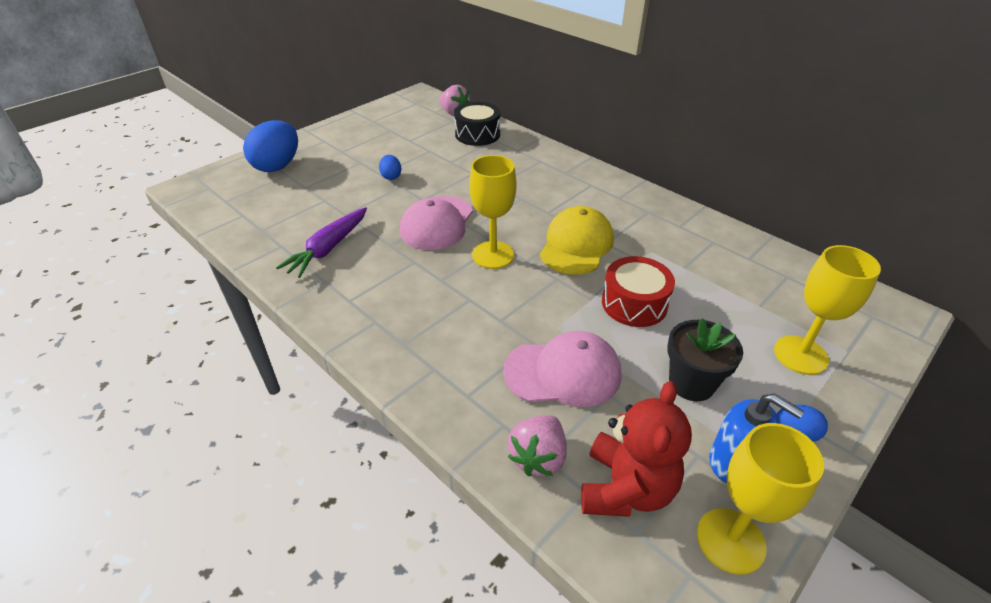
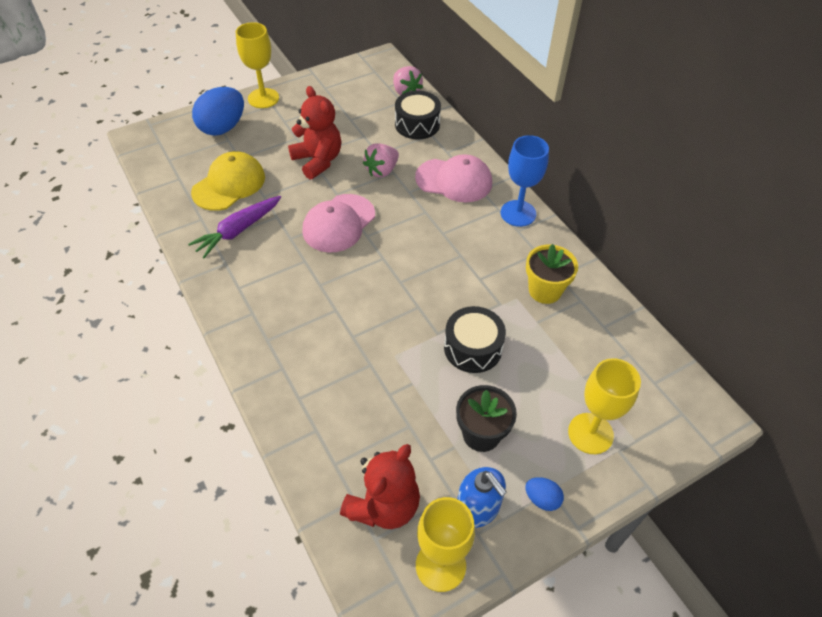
camera: 15 degrees right, 10 degrees up
blue egg [379,155,401,180] -> red teddy bear [288,86,341,180]
yellow goblet [469,155,517,269] -> yellow goblet moved to [236,22,279,108]
pink cap [503,331,621,407] -> pink cap moved to [415,154,492,202]
pink strawberry [508,415,567,476] -> pink strawberry moved to [363,144,399,177]
yellow cap [540,206,614,275] -> yellow cap moved to [191,151,265,211]
red drum [602,256,675,327] -> black drum [444,306,506,373]
none -> blue goblet [501,135,549,227]
none -> yellow flower pot [526,244,578,304]

